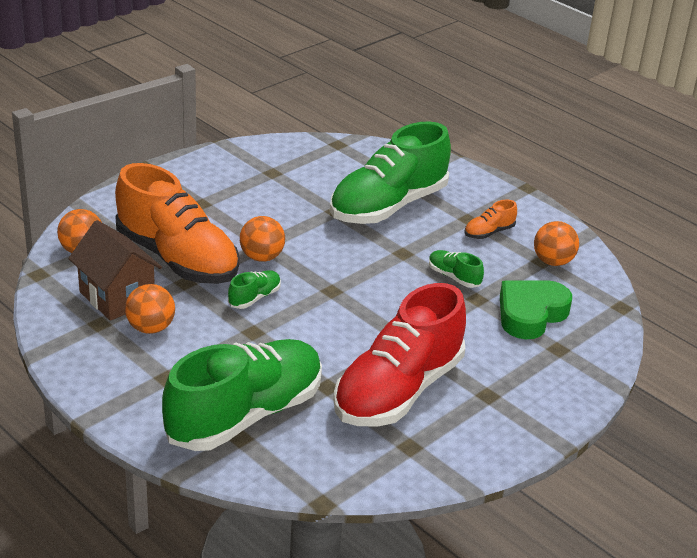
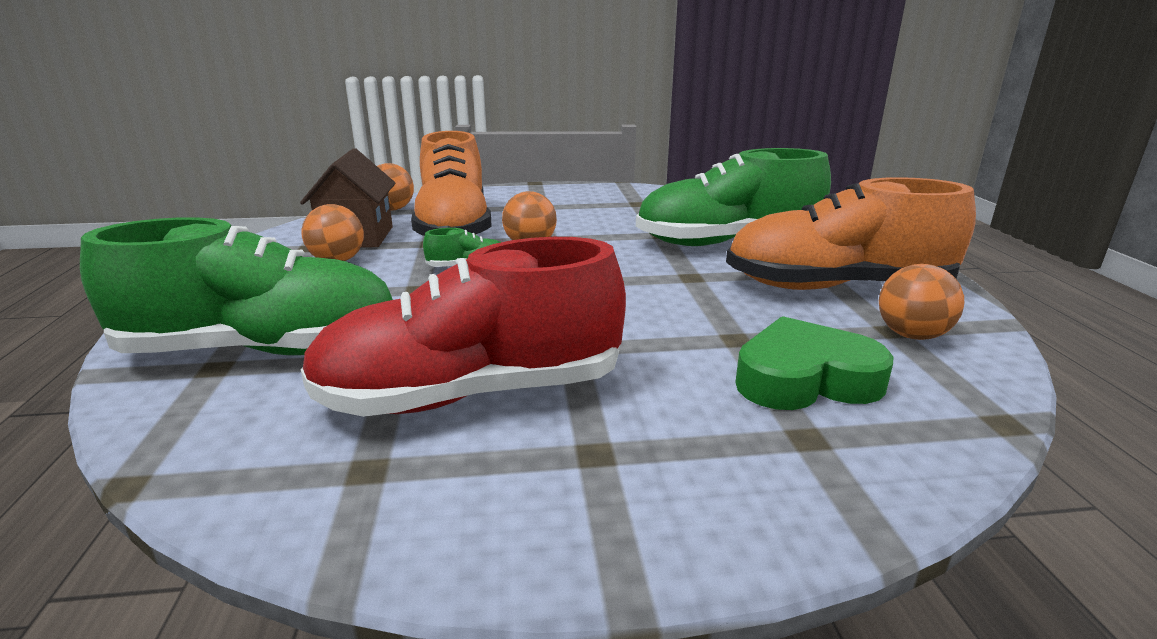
camera: 40 degrees right, 10 degrees down
green shoe [429,250,484,288] -> none
orange shoe [464,200,517,239] -> orange shoe [726,177,976,290], size x2.49

